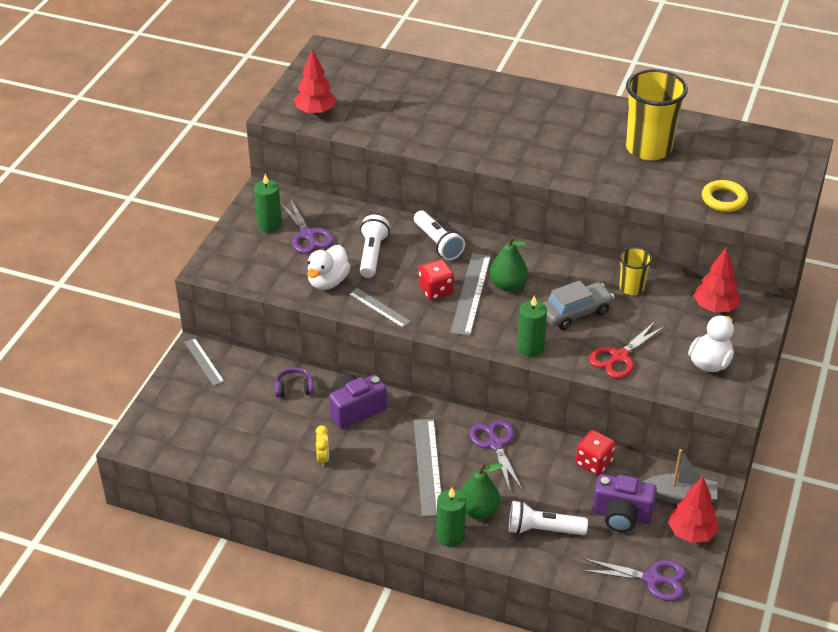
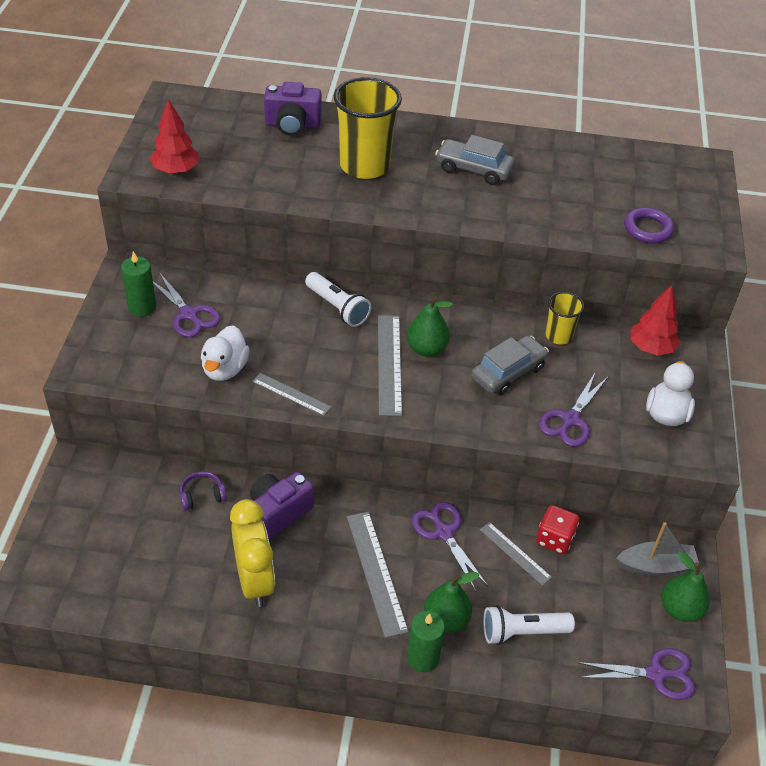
camera: 15 degrees left, 5 degrees up
grey ruler [184,338,224,386] -> grey ruler moved to [480,522,552,586]
yellow clock [316,425,329,467] -> yellow clock [230,499,275,607], size x2.26
white flashlight [360,215,390,278] -> none
red dice [419,259,454,300] -> none
green candle [517,295,547,357] -> none
red scissors [589,321,666,378] -> purple scissors [539,371,608,447]
purple camera [592,474,657,532] -> purple camera moved to [264,82,322,136]
yellow cup [626,69,688,161] -> yellow cup moved to [334,77,402,179]
red tree [668,477,719,543] -> green pear [661,552,710,622]
yellow ring [702,180,748,212] -> purple ring [624,207,674,243]
none -> grey car [435,135,515,185]

